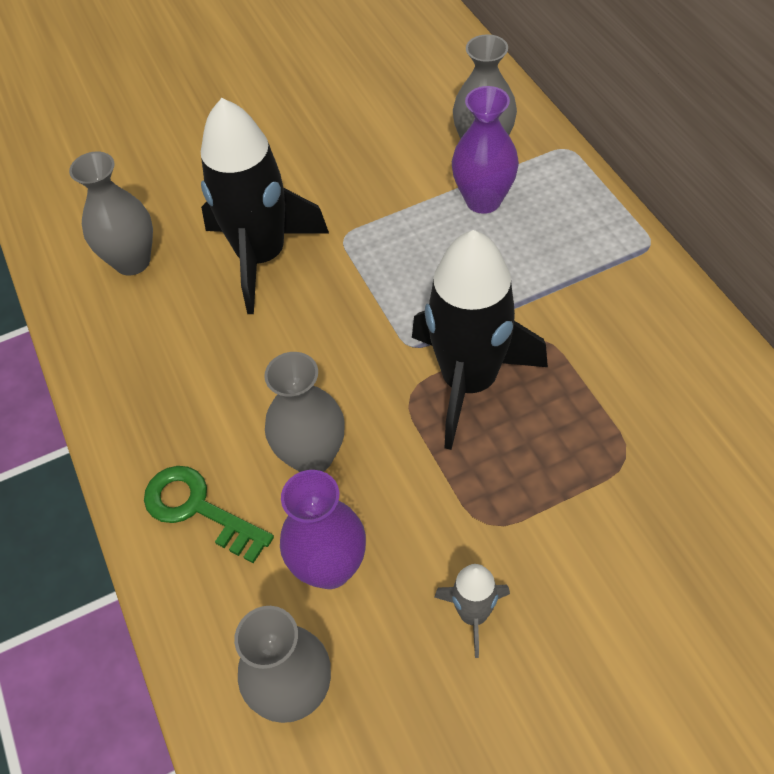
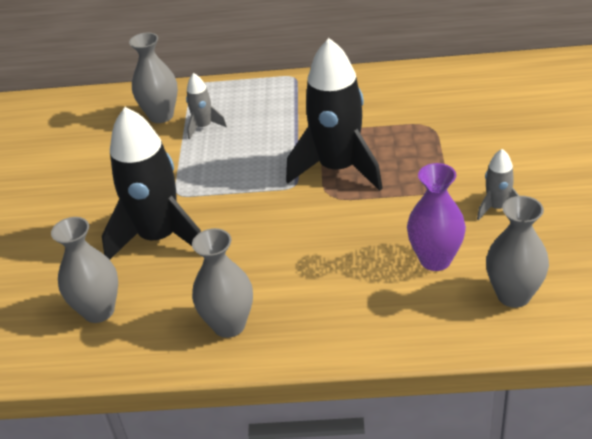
camera: 65 degrees left, 15 degrees down
green key [144,466,274,563] -> none
grey vase [264,352,345,472] -> grey vase moved to [192,228,253,338]
purple vase [452,86,519,214] -> grey rocket [186,73,227,140]

